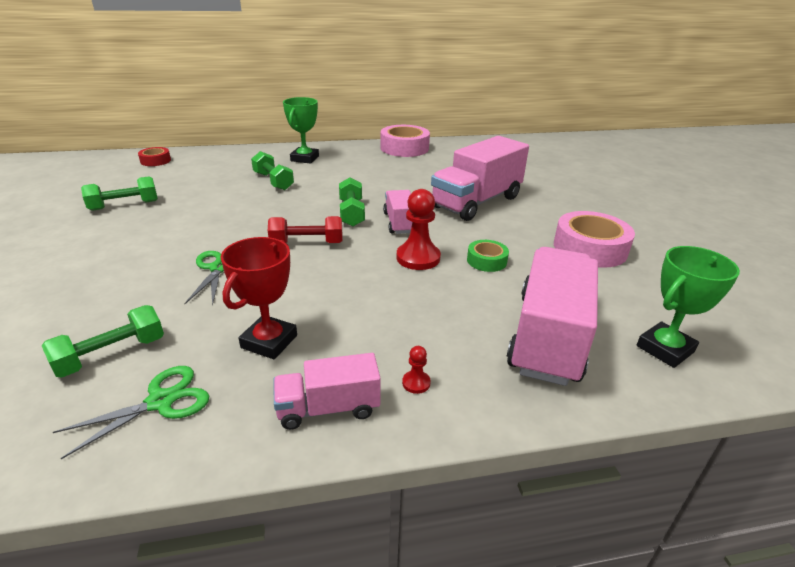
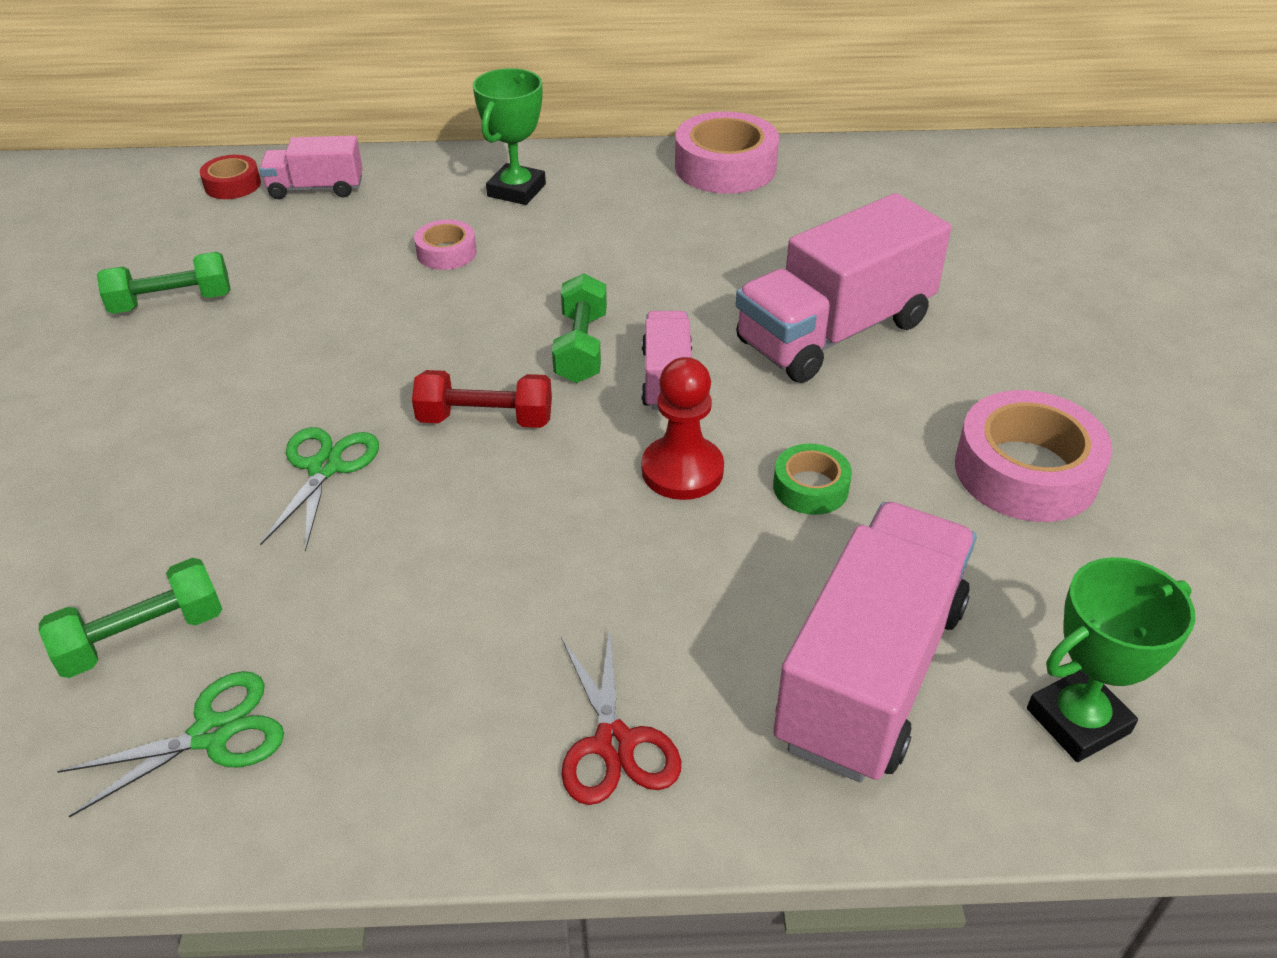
camera: 10 degrees right, 10 degrees up
red trophy [221,237,297,359] -> none
green dumbbell [251,151,294,190] -> pink tape [414,220,477,270]
pink truck [274,353,381,430] -> pink truck moved to [259,136,363,199]
red pawn [402,346,431,394] -> red scissors [561,627,681,805]

